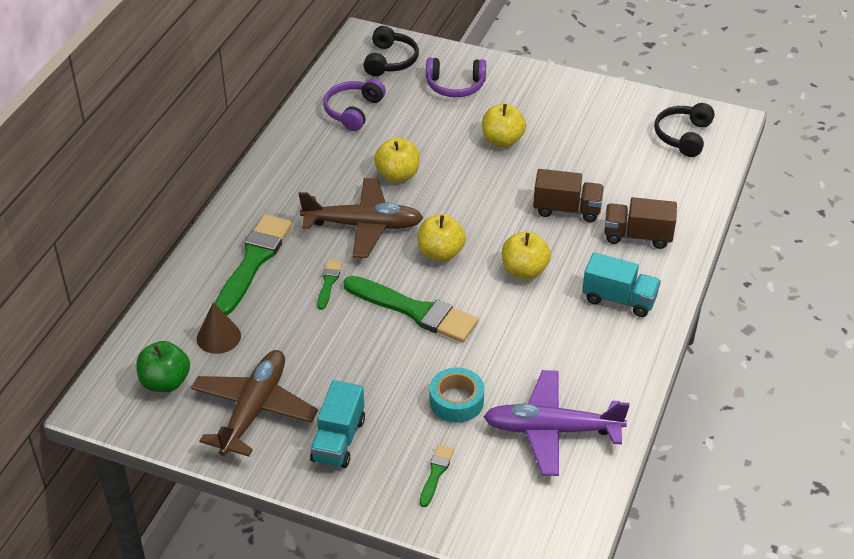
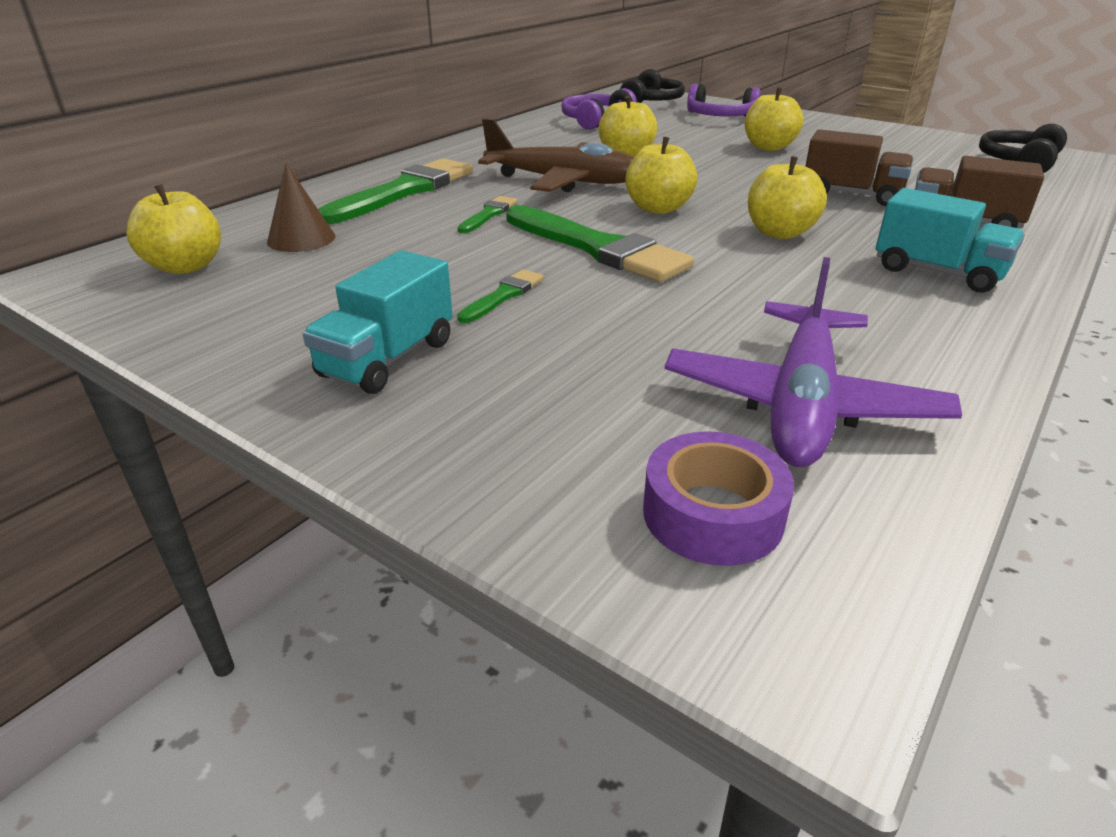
camera: 15 degrees right, 10 degrees down
green apple [136,341,190,392] -> yellow apple [126,184,221,274]
brown plane [191,350,318,456] -> none
green brush [420,445,454,507] -> green brush moved to [457,269,544,323]
turquoise tape [430,367,484,423] -> none
purple plane [483,370,630,476] -> purple plane turned 90 degrees counterclockwise [665,257,962,467]
none -> purple tape [643,431,794,566]

